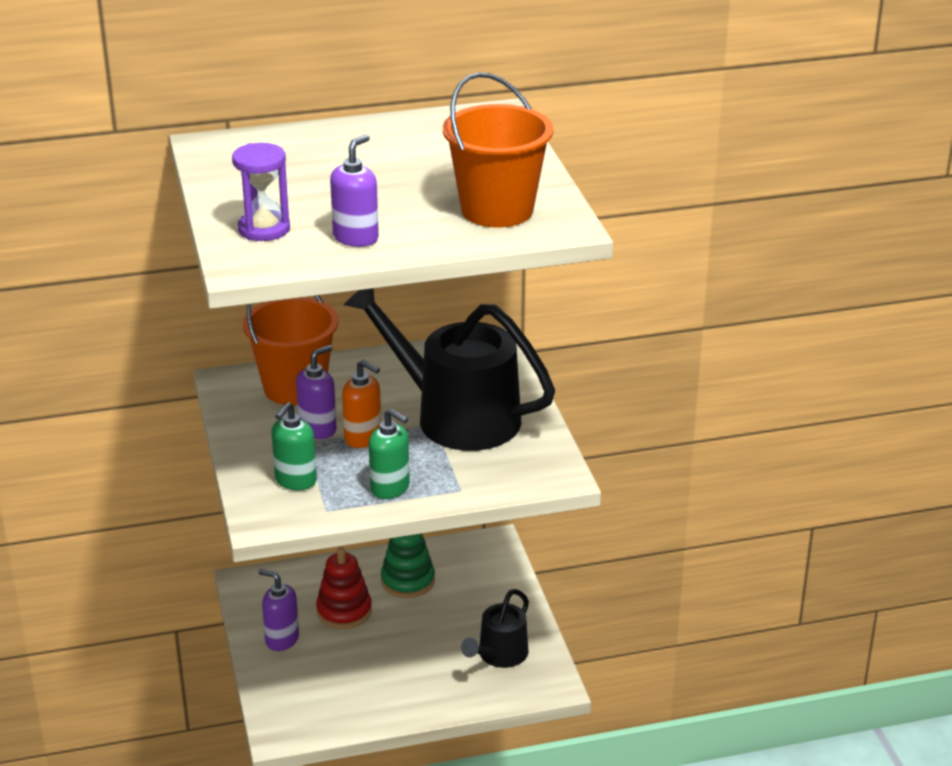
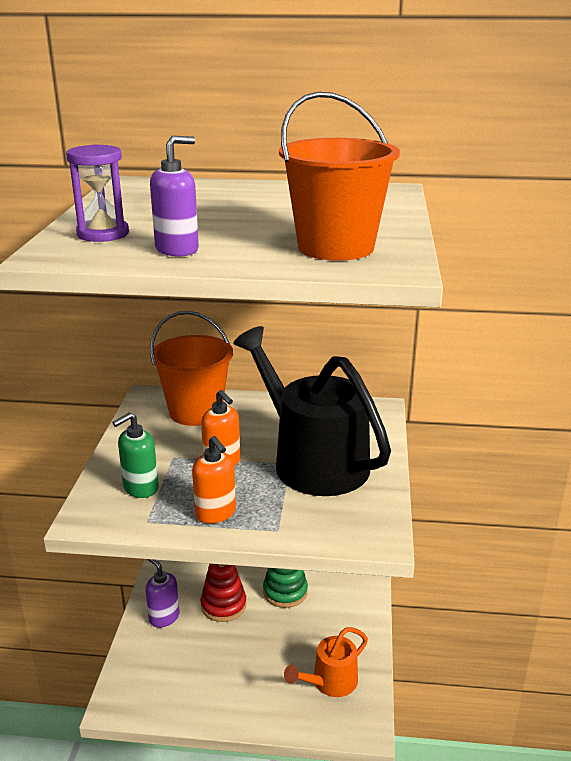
camera: 20 degrees right, 5 degrees down
purple soap dispenser [296,345,337,439] -> none
green soap dispenser [369,408,410,499] -> orange soap dispenser [192,436,236,524]
black watering can [461,589,529,668] -> orange watering can [284,627,368,697]

